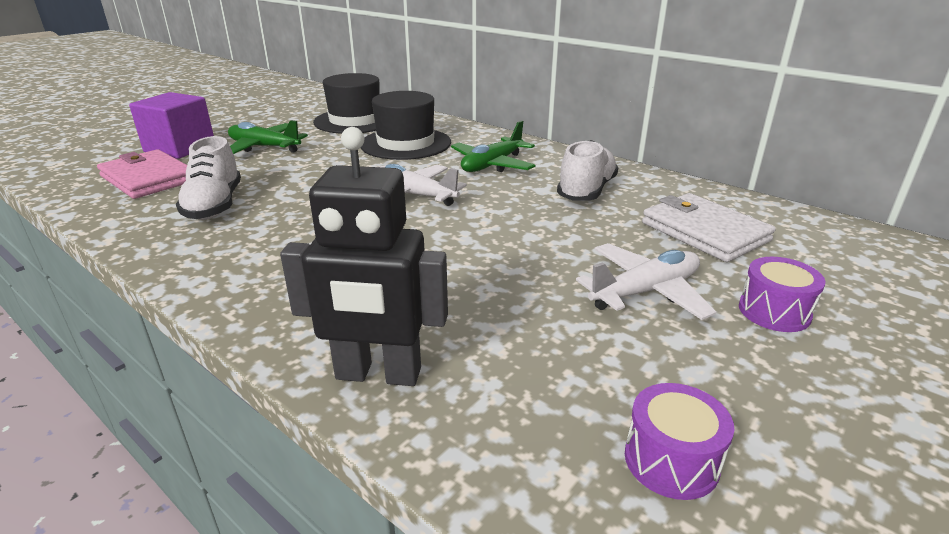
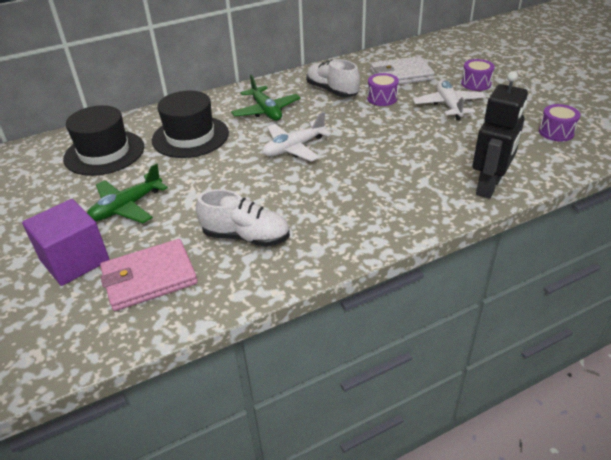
camera: 65 degrees left, 10 degrees up
none -> purple drum [367,73,399,106]

